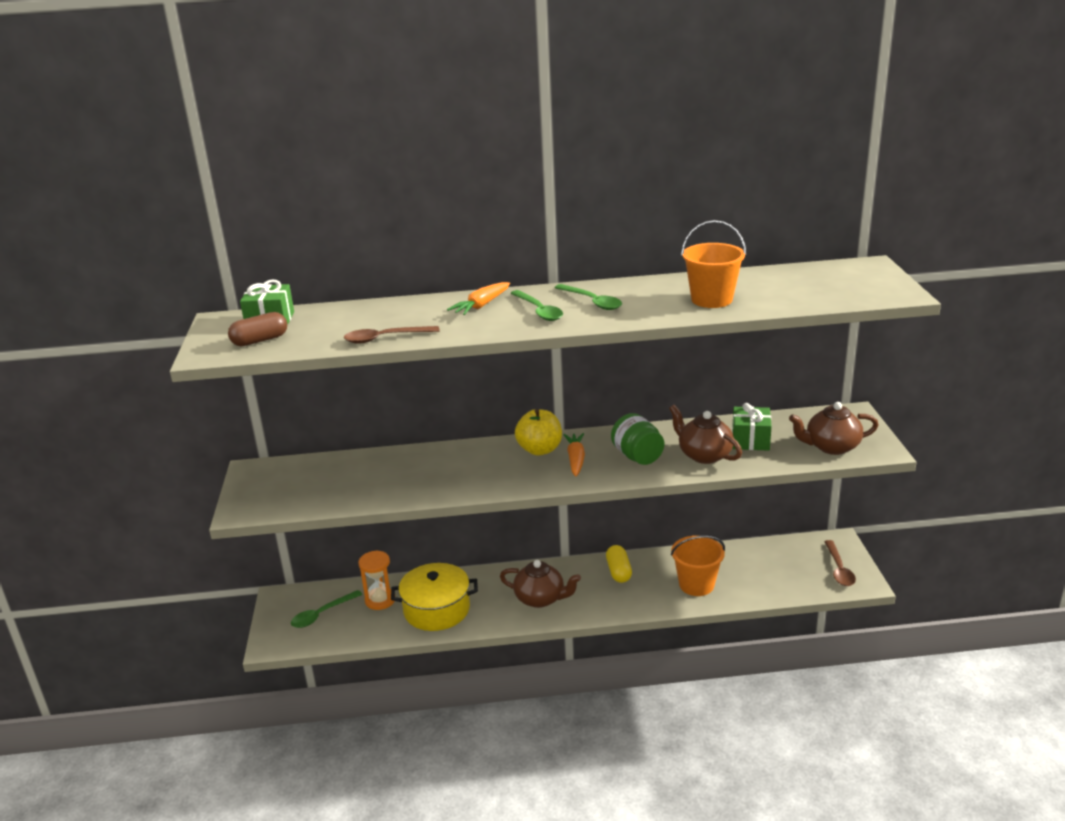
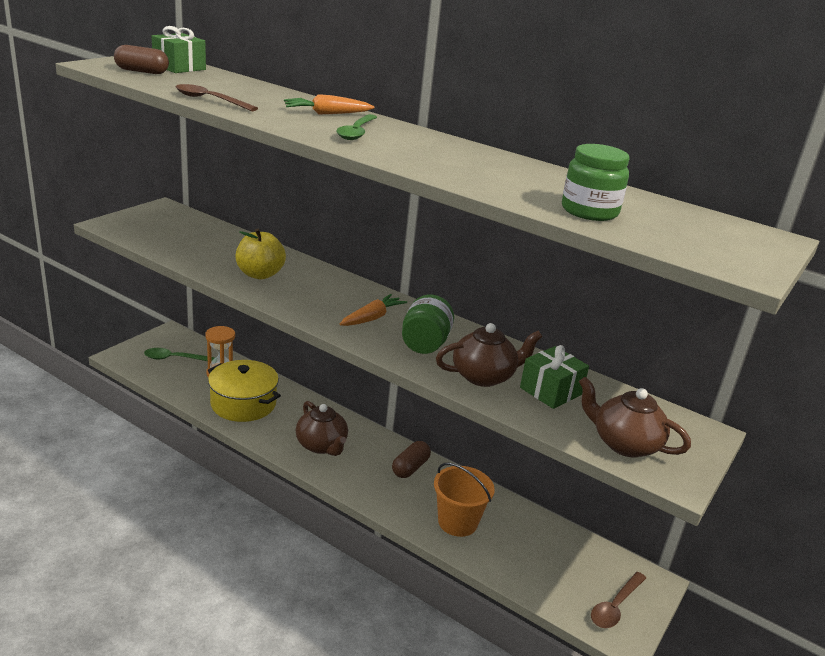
camera: 35 degrees right, 0 degrees up
yellow apple [515,409,562,455] -> yellow apple moved to [236,229,286,279]
green spoon [555,284,622,310] -> none
yellow capsule [606,545,632,583] -> brown capsule [392,441,431,478]
brown teapot [669,405,742,464] -> brown teapot turned 75 degrees clockwise [436,323,542,387]
orange bucket [681,220,746,308] -> none
none -> green jar [562,144,630,221]

